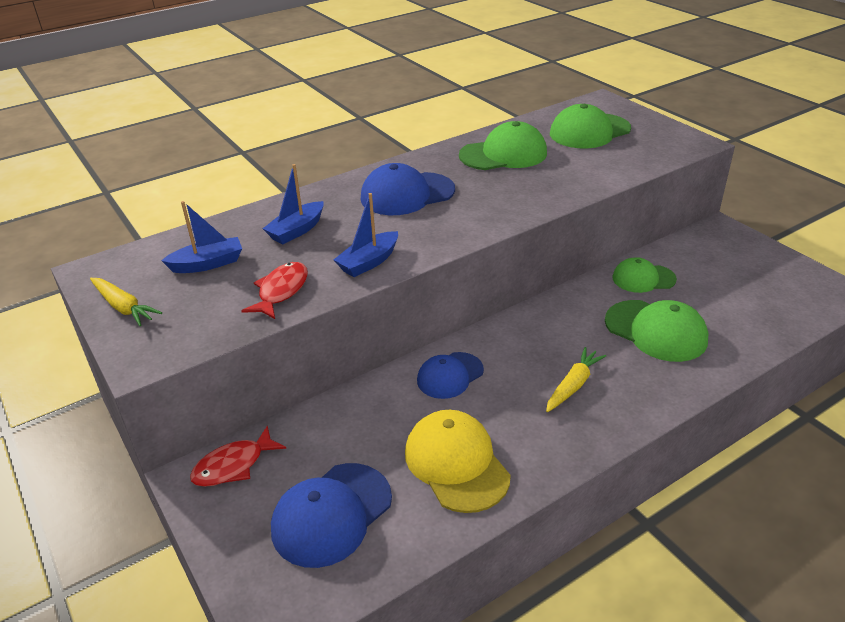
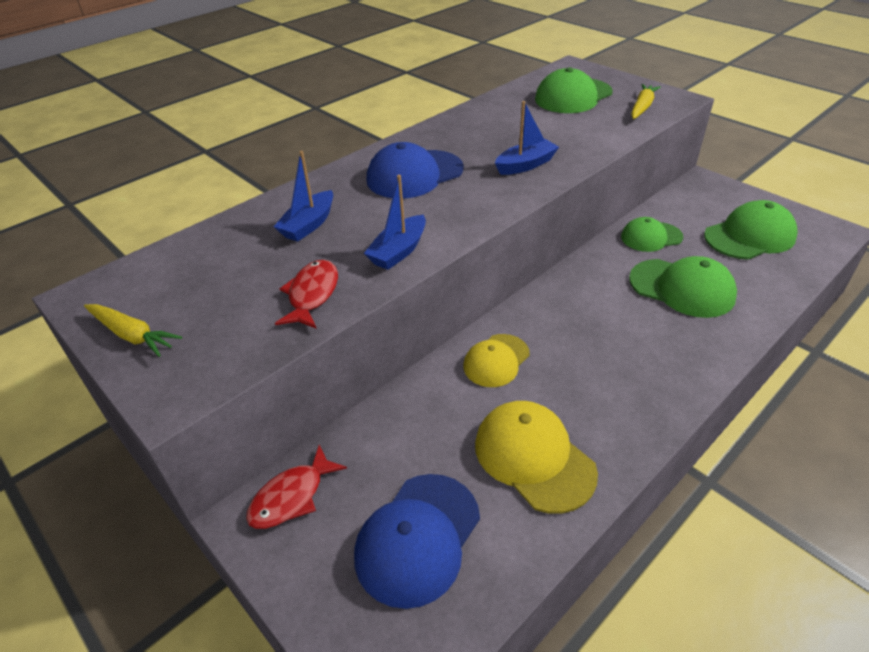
camera: 10 degrees left, 5 degrees up
blue boat [161,201,242,273] -> blue boat moved to [495,101,559,175]
blue cap [417,352,484,399] -> yellow cap [463,334,530,387]
green cap [459,121,547,170] -> green cap moved to [704,200,798,260]
yellow carrot [546,347,606,412] -> yellow carrot moved to [631,84,661,119]

